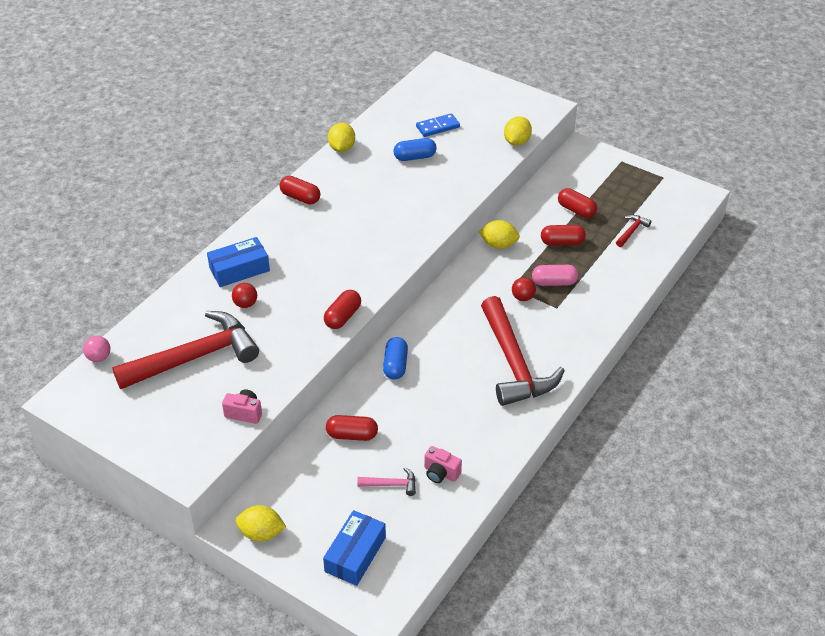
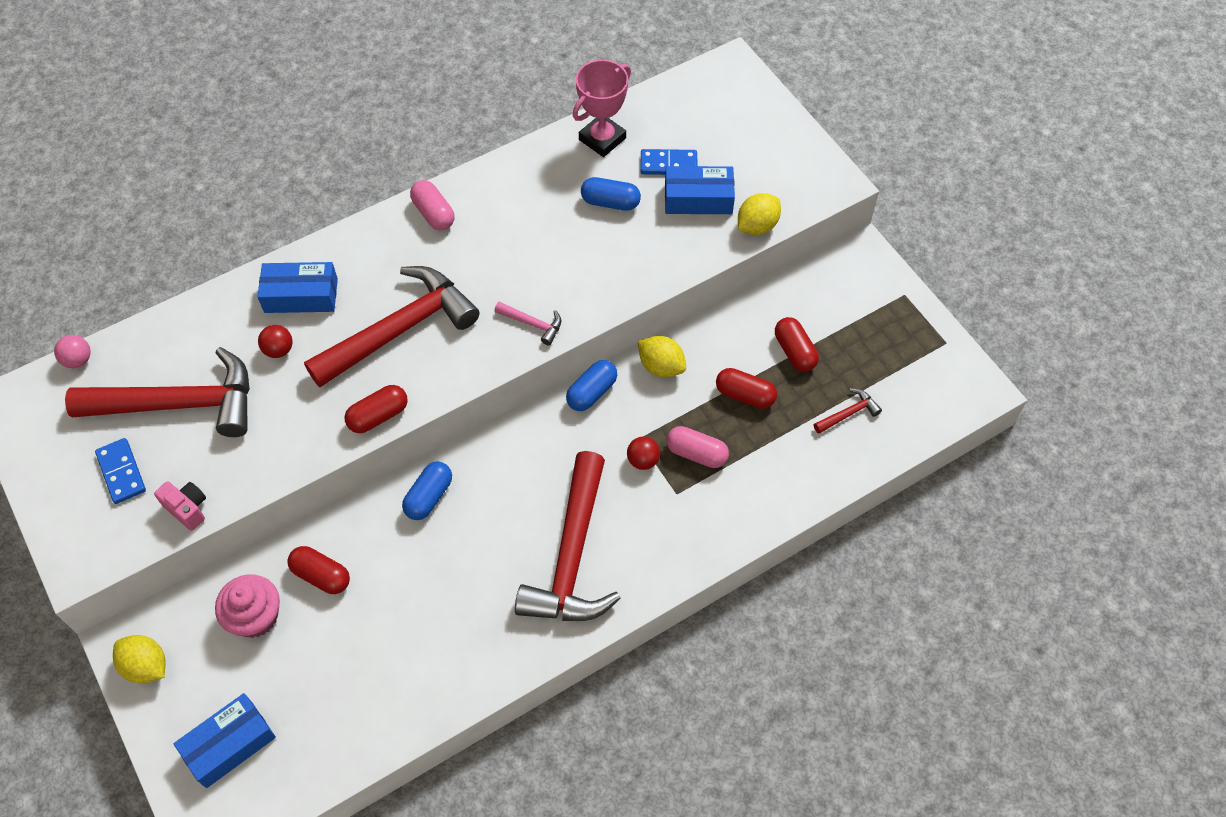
camera: 25 degrees right, 15 degrees up
red capsule [280,176,320,204] -> pink capsule [410,180,455,230]
yellow lemon [328,122,355,152] -> none
pink hammer [357,467,416,496] -> pink hammer moved to [494,302,561,345]
pink camera [424,446,462,483] -> none
none -> blue domino [95,438,146,504]
none -> pink cupcake [215,574,280,638]
none -> red hammer [304,266,480,387]
none -> blue capsule [566,360,617,411]
none -> pink trophy [573,60,631,157]
none -> blue box [665,166,735,214]

